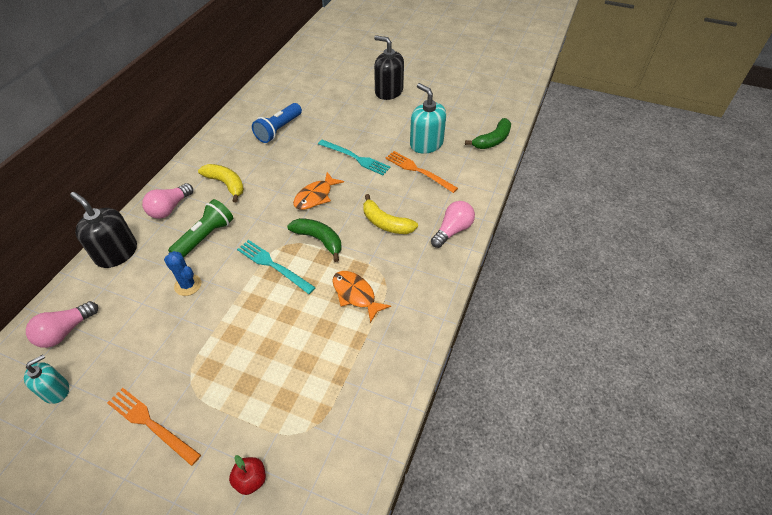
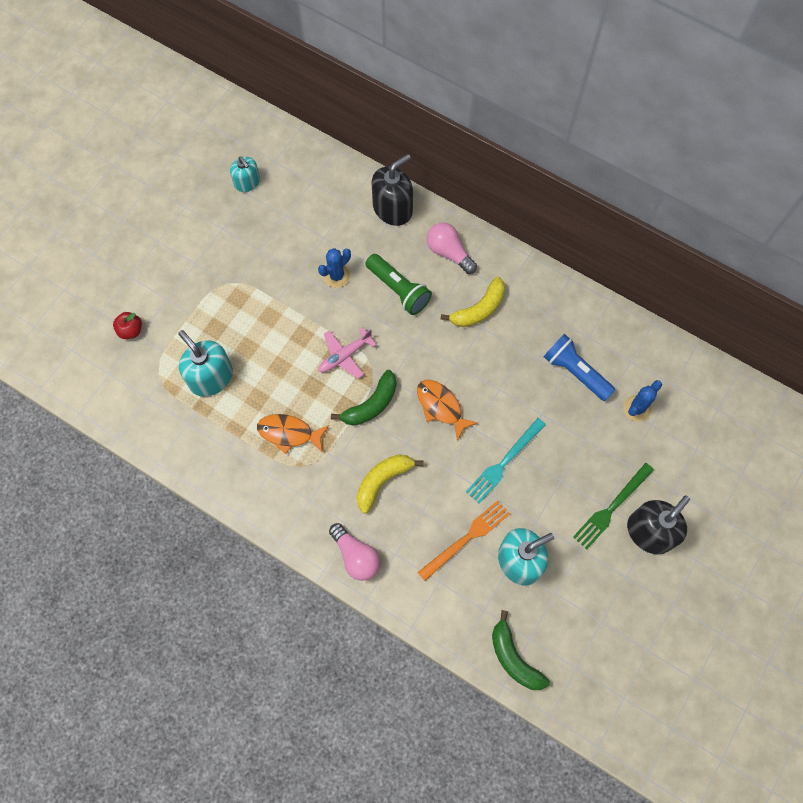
camera: 100 degrees right, 20 degrees up
pink light bulb [26,301,98,348] -> none
orange fork [107,388,201,466] -> none
turquoise fork [237,240,316,294] -> pink plane [318,327,377,379]
orange fish [332,271,391,323] -> orange fish turned 135 degrees counterclockwise [257,414,329,454]
none -> turquoise soap dispenser [178,330,233,396]
none -> green fork [573,463,654,549]
none -> blue cactus [623,380,662,422]

